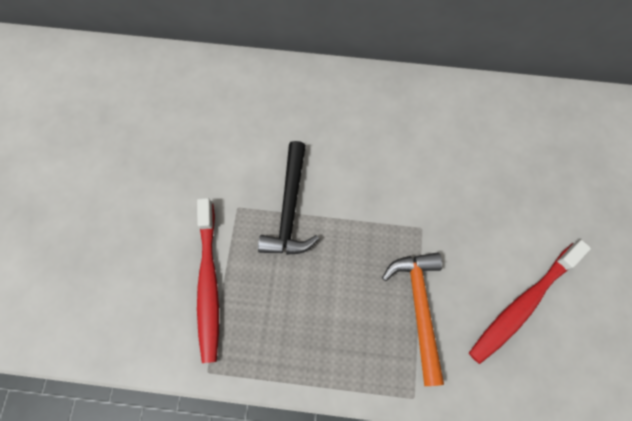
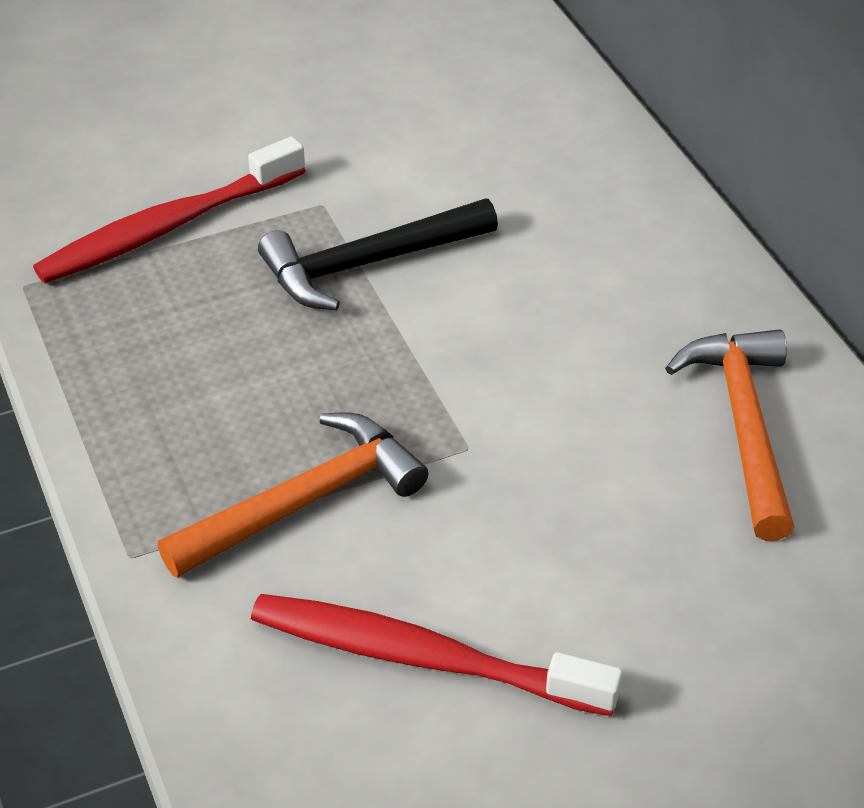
camera: 60 degrees right, 25 degrees down
none -> orange hammer [665,329,795,541]

